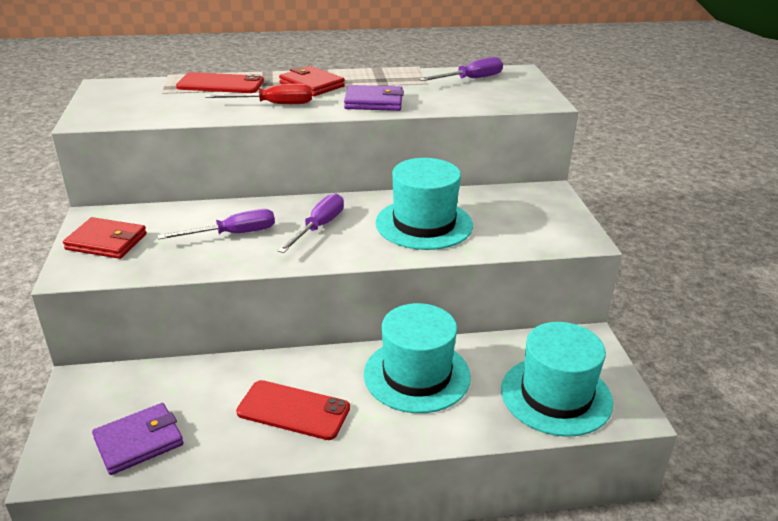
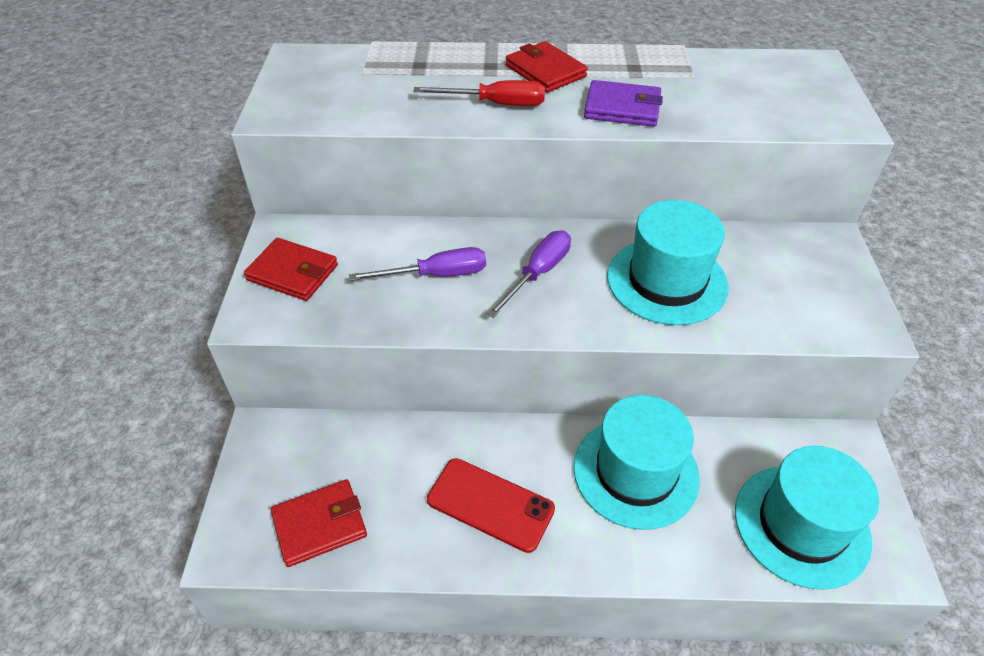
camera: 10 degrees right, 15 degrees up
purple wallet [92,403,184,475] -> red wallet [271,479,367,567]
red phone [176,72,264,93] -> none
purple screwdriver [419,57,503,81] -> none

